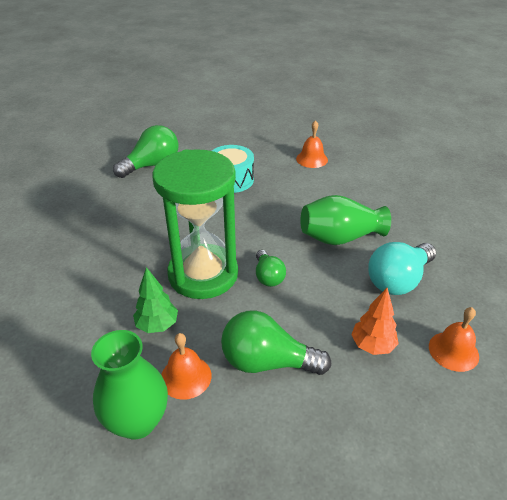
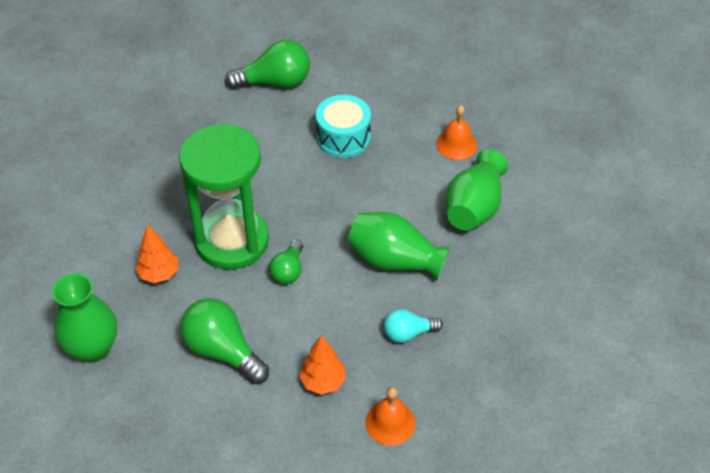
camera: 30 degrees right, 10 degrees up
green tree [133,267,178,333] -> orange tree [135,224,178,283]
orange bell [161,333,212,400] -> none
turquoise light bulb [368,242,436,295] -> turquoise light bulb [384,309,443,343], size x0.59
none -> green vase [445,149,508,230]

